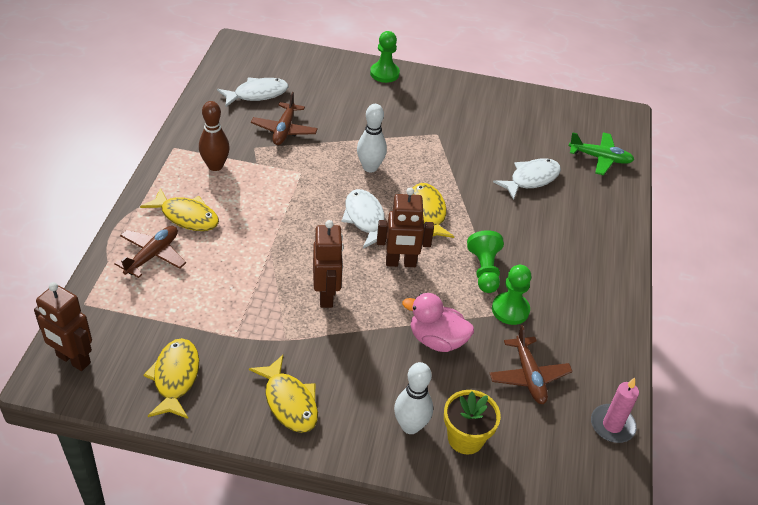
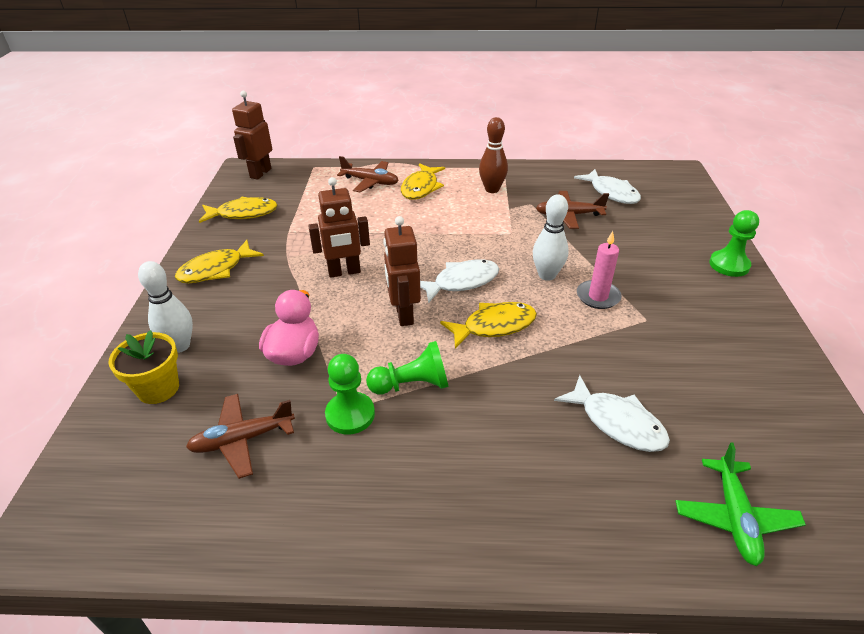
camera: 85 degrees right, 5 degrees down
pink candle [591,378,639,443] -> pink candle moved to [577,231,622,309]

